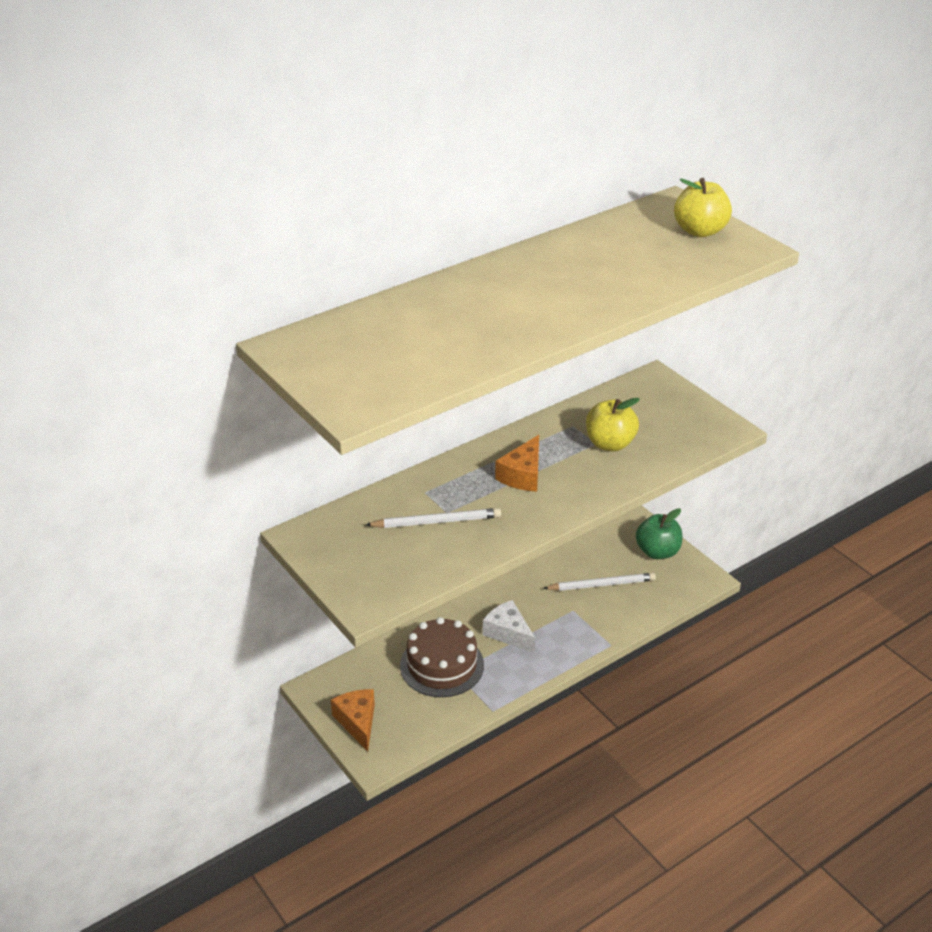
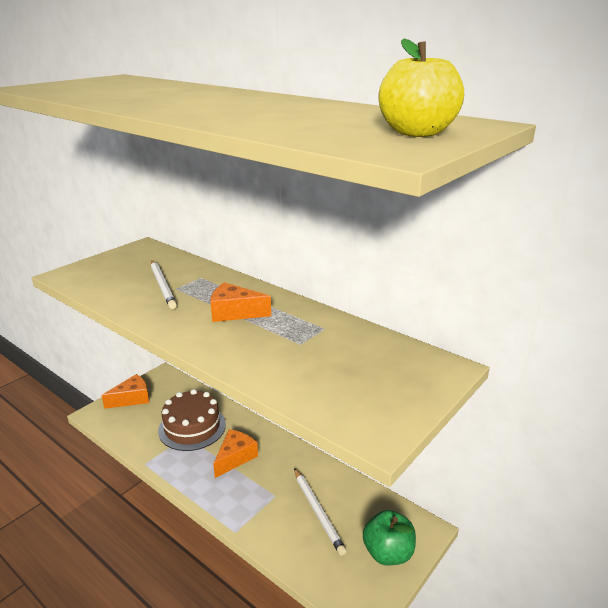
camera: 75 degrees right, 10 degrees down
white cheese [483,600,535,653] -> orange cheese [213,429,258,478]
yellow apple [586,398,640,451] -> none

